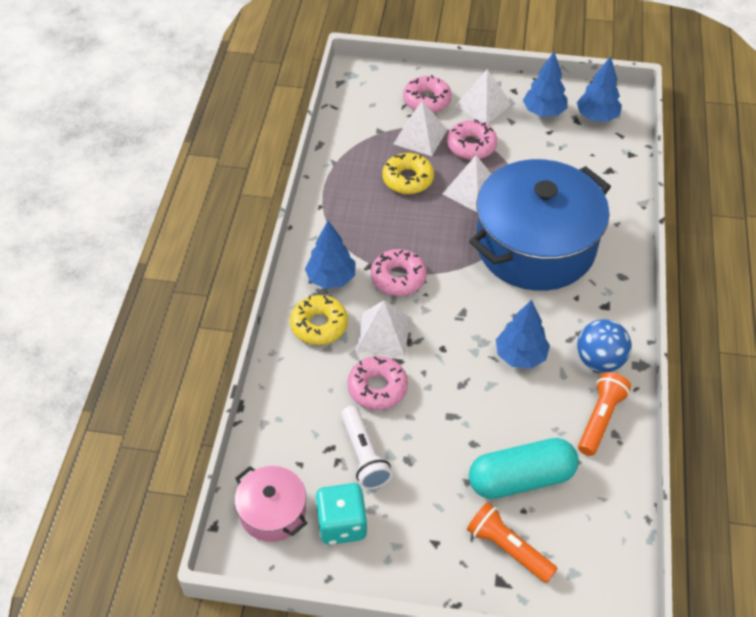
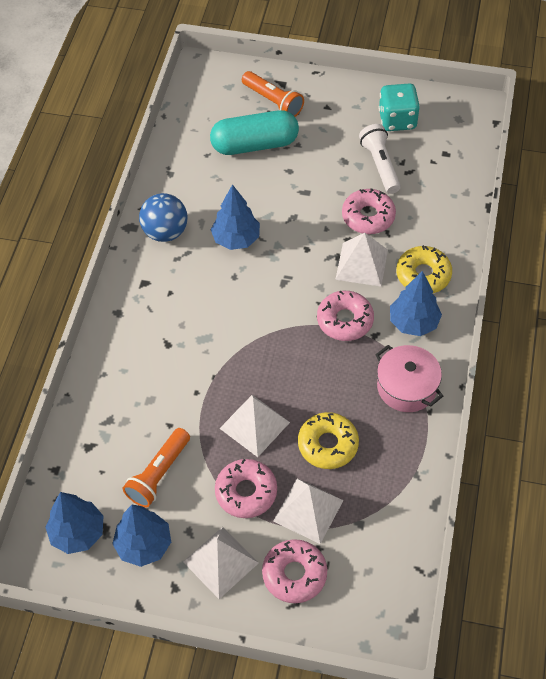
camera: 175 degrees left, 5 degrees up
pink pot [235,466,307,542] -> pink pot moved to [375,345,443,412]
blue pot [469,159,611,291] -> none
orange flashlight [578,372,631,456] -> orange flashlight moved to [123,428,190,508]

